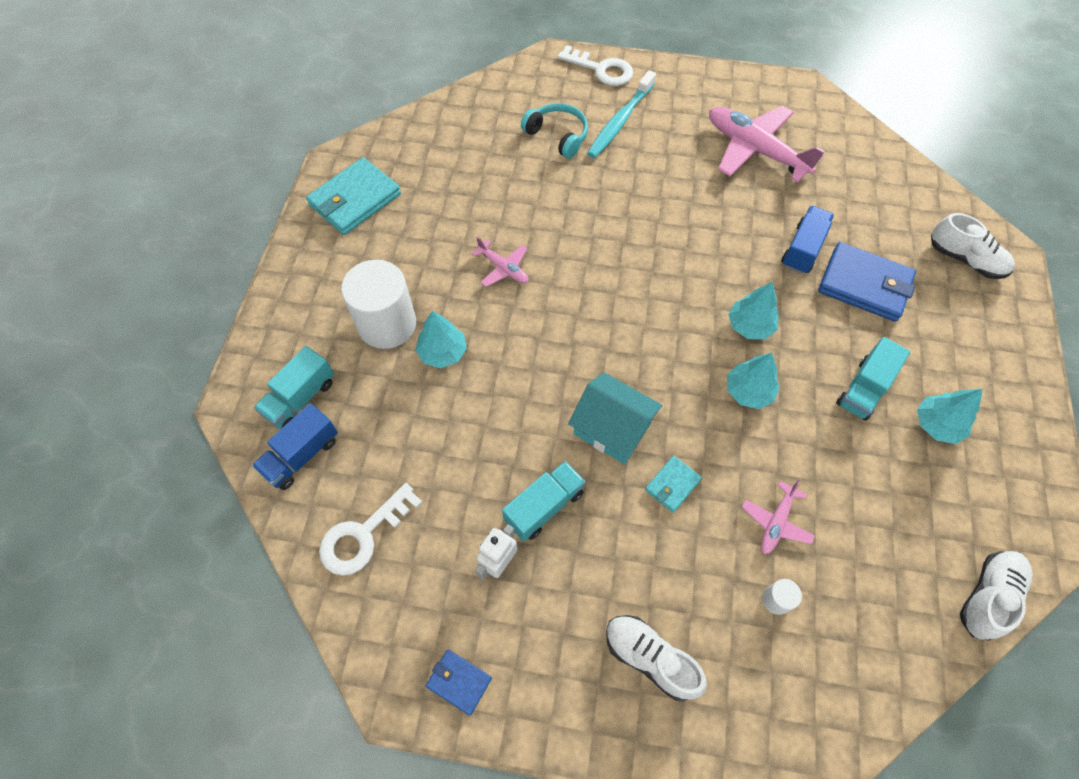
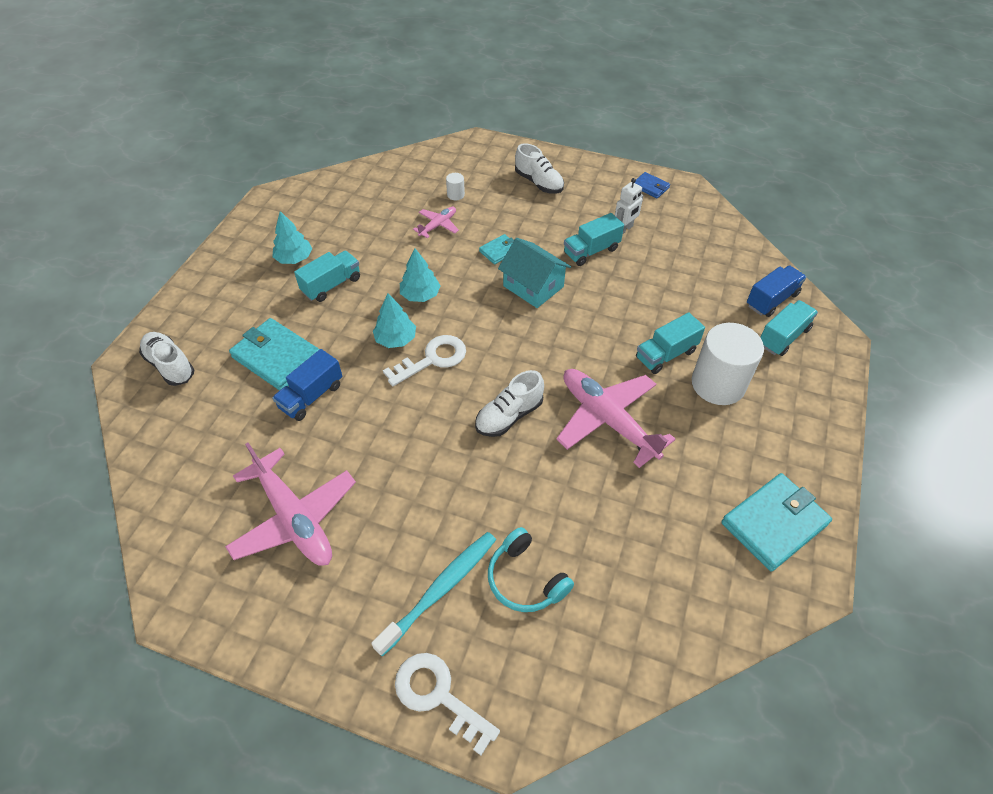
camera: 170 degrees left, 10 degrees down
white key [319,483,423,576] -> white key moved to [383,335,466,386]
turquoise tree [415,311,467,368] -> turquoise truck [636,312,705,374]
pink plane [471,237,528,287] -> pink plane [557,369,675,468], size x2.01
blue wallet [818,242,916,322] -> turquoise wallet [229,318,319,391]
white shoe [960,551,1032,641] -> white shoe moved to [475,370,544,437]

